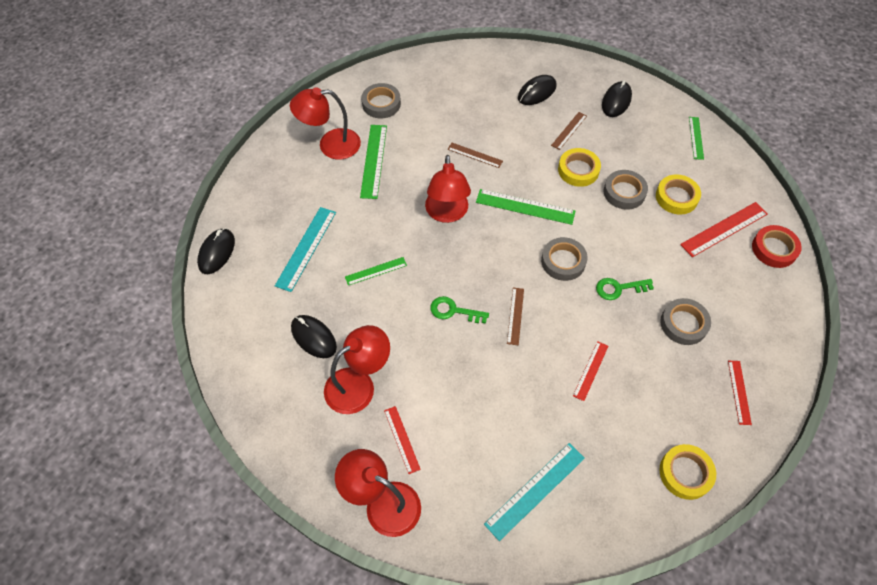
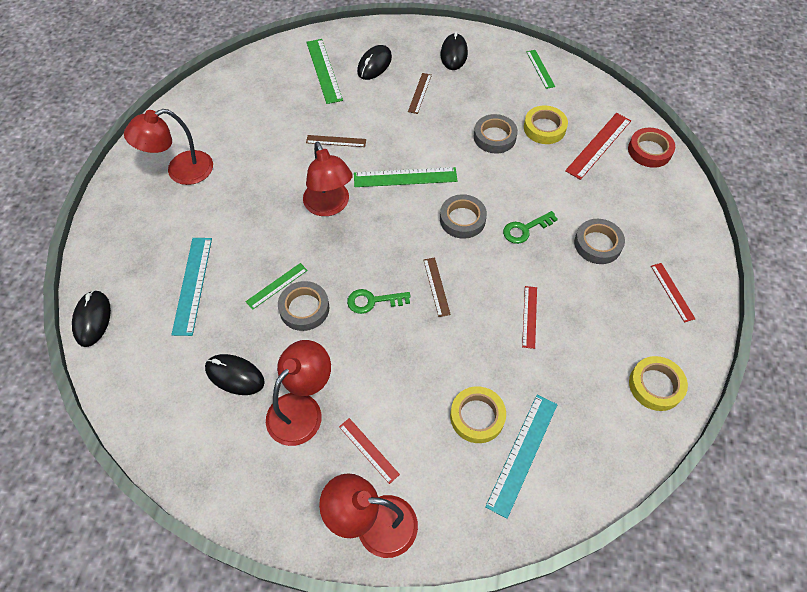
camera: 20 degrees left, 0 degrees up
green ruler [360,125,387,199] -> green ruler moved to [306,39,343,104]
grey tape [361,83,401,118] -> grey tape moved to [278,281,329,331]
yellow tape [558,148,601,187] -> yellow tape moved to [450,386,506,443]

